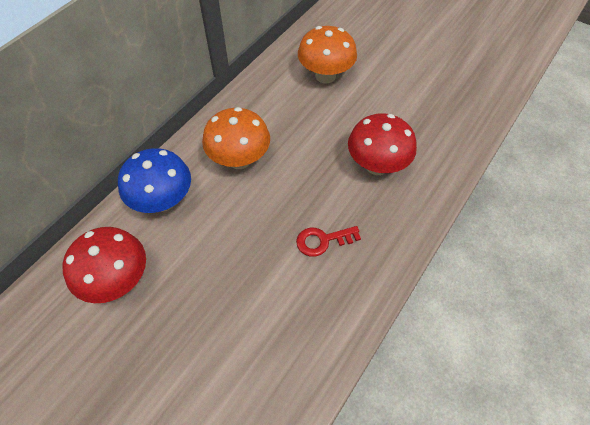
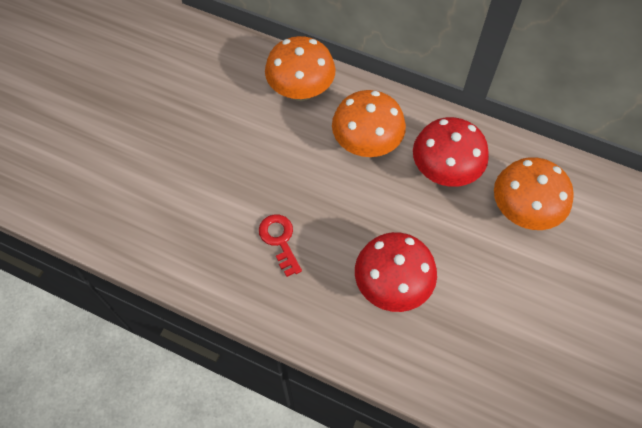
camera: 80 degrees right, 5 degrees up
red mushroom [62,227,146,303] -> red mushroom moved to [413,117,489,187]
blue mushroom [118,148,191,213] -> orange mushroom [265,36,336,101]

